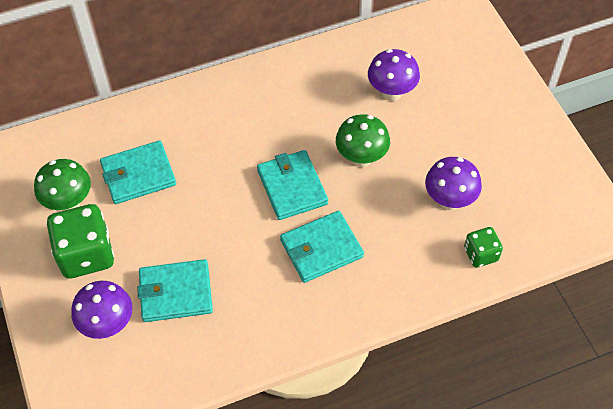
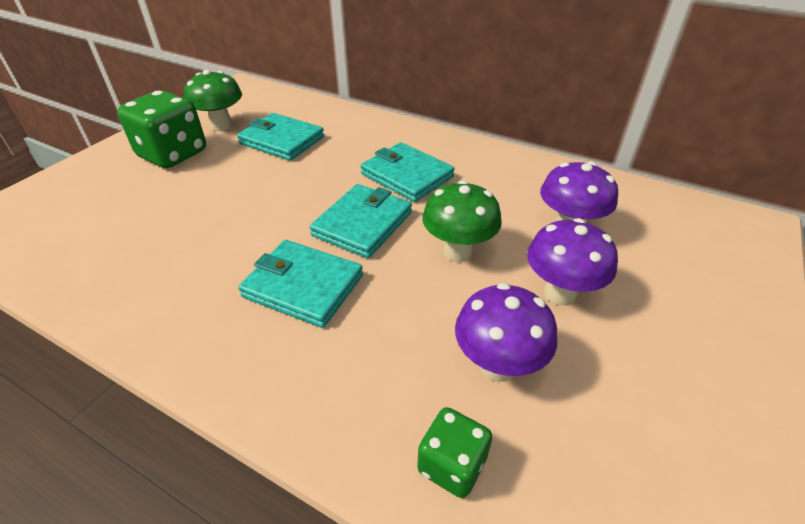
camera: 50 degrees right, 15 degrees down
purple mushroom [71,281,132,339] -> purple mushroom moved to [527,218,618,306]
turquoise wallet [137,259,213,322] -> turquoise wallet moved to [361,142,455,202]

